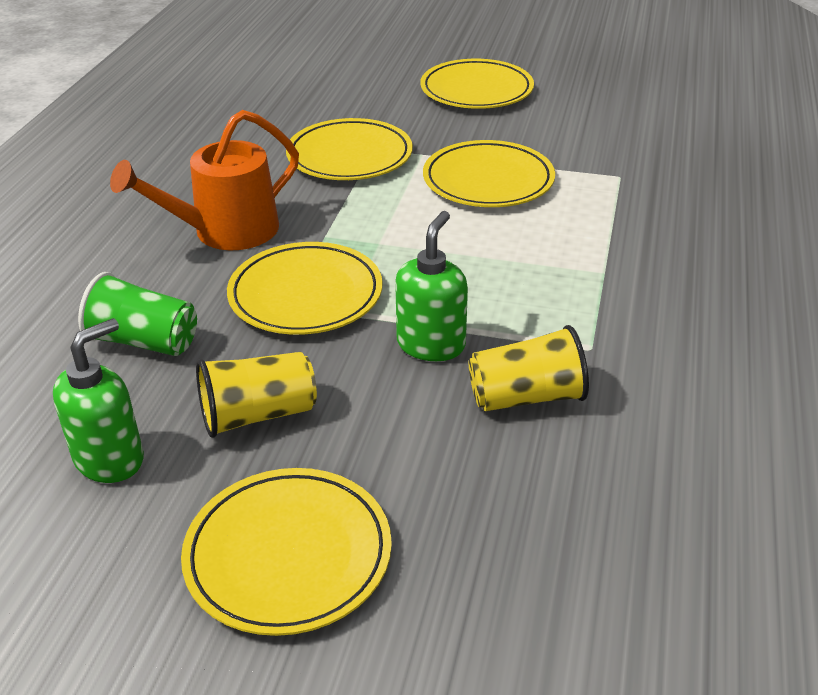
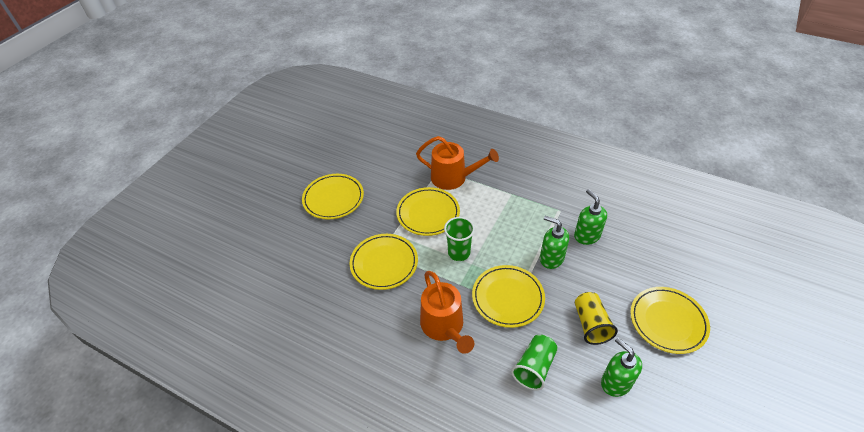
camera: 75 degrees left, 10 degrees up
yellow cup [469,325,589,411] -> green soap dispenser [574,189,607,245]
none -> orange watering can [416,136,499,190]
none -> green cup [444,217,475,261]

